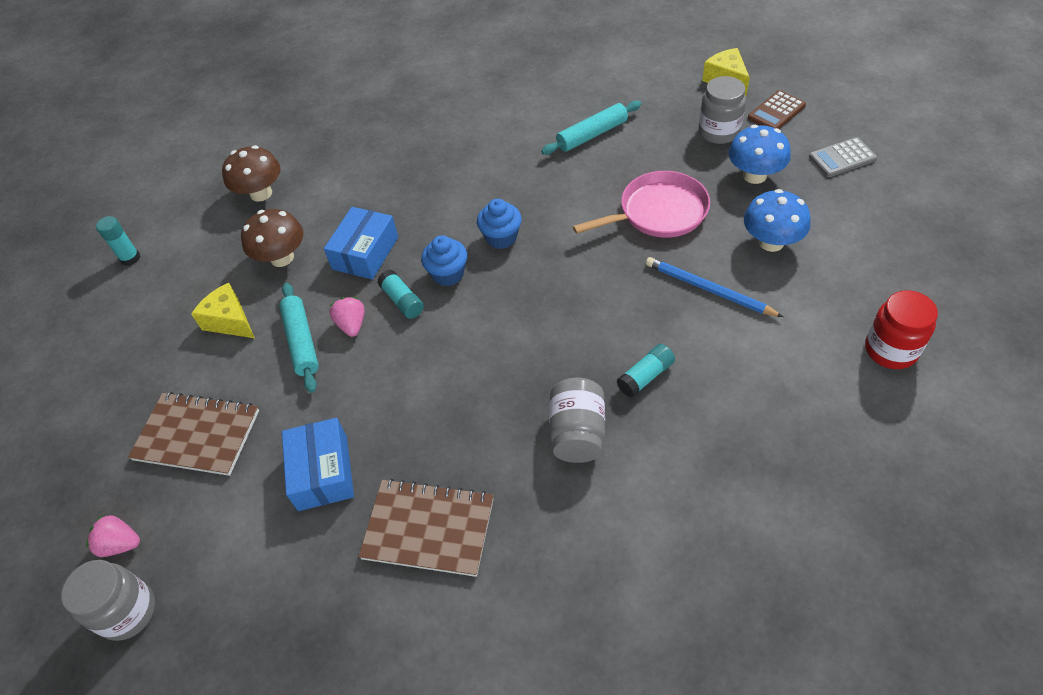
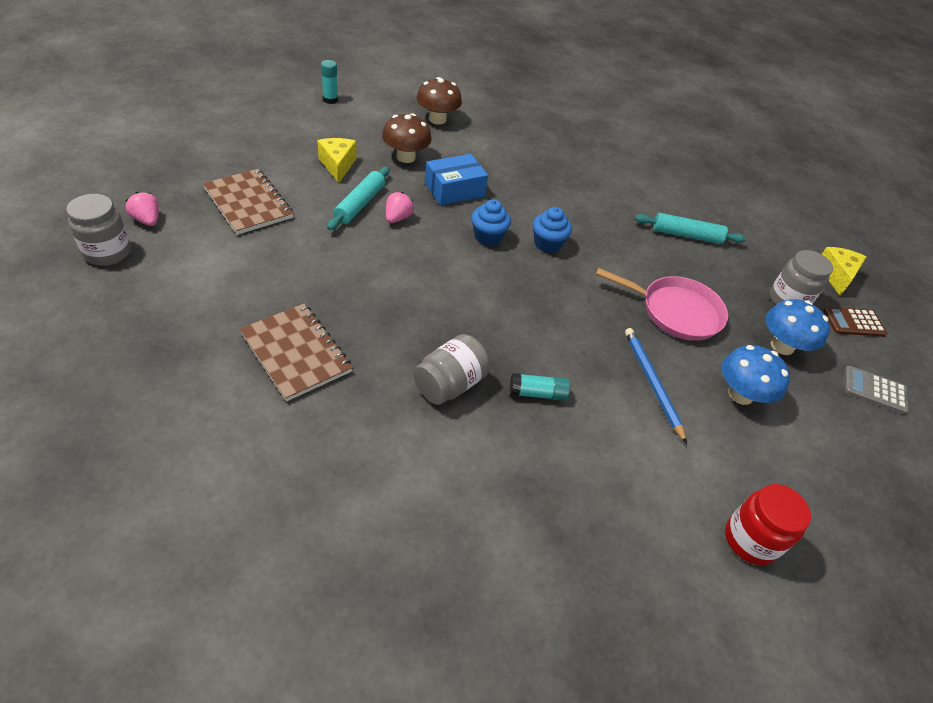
camera: 30 degrees right, 5 degrees down
blue box [282,418,354,511] -> none
turquoise glue stick [377,270,424,319] -> none

